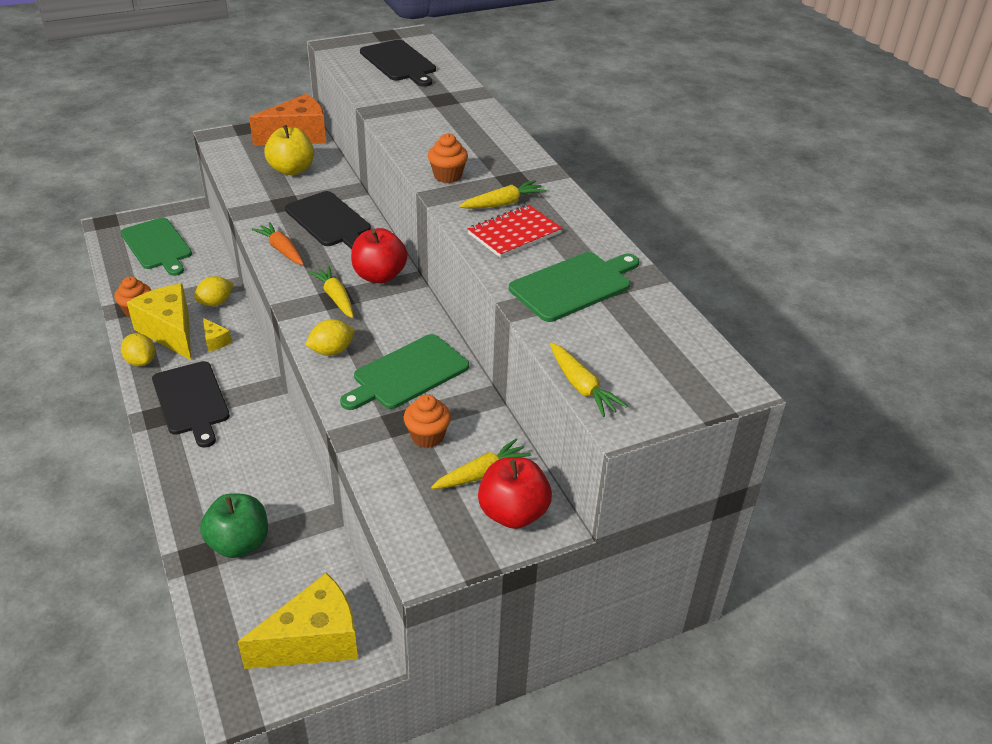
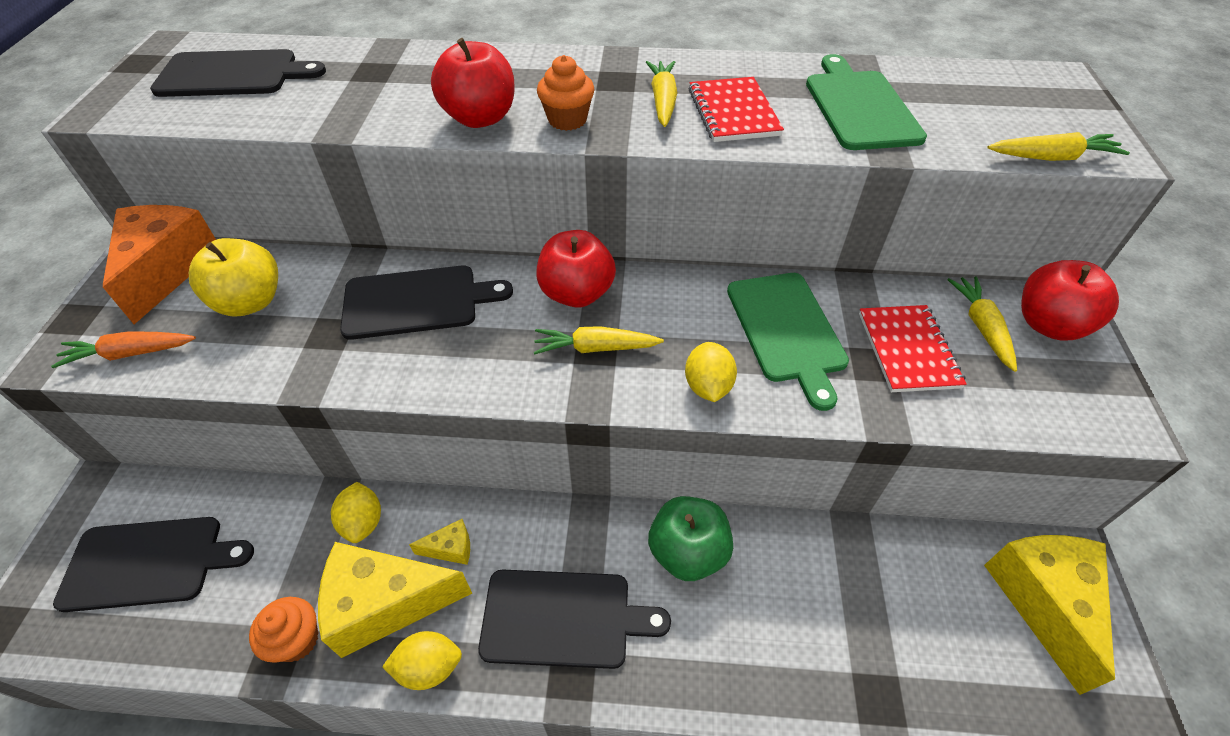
camera: 60 degrees left, 10 degrees up
green cutting board [121,218,192,276] -> black cutting board [53,517,254,612]
green apple [200,493,268,558] -> green apple moved to [648,496,733,581]
orange carrot [252,222,304,265] -> orange carrot moved to [51,331,196,368]
orange cupcake [404,394,451,448] -> red notebook [859,305,967,392]
none -> red apple [431,38,515,128]

